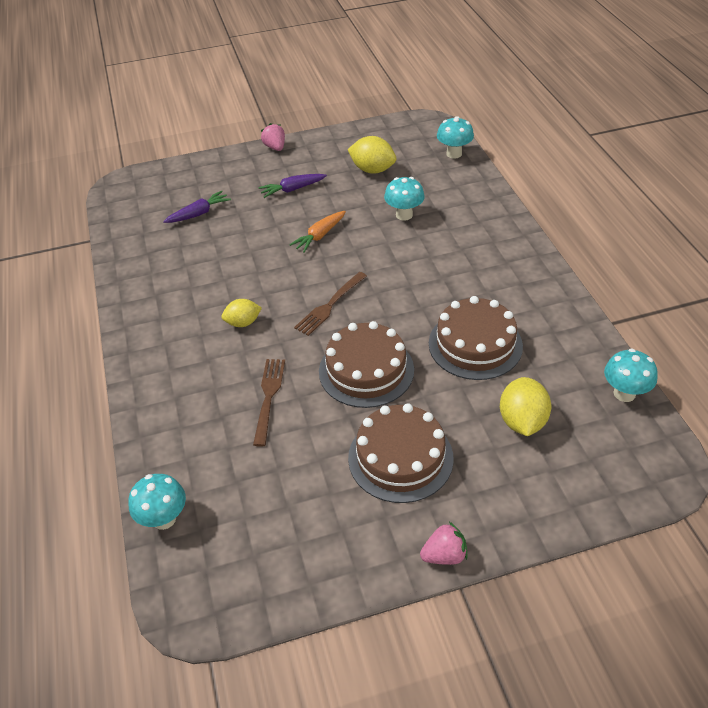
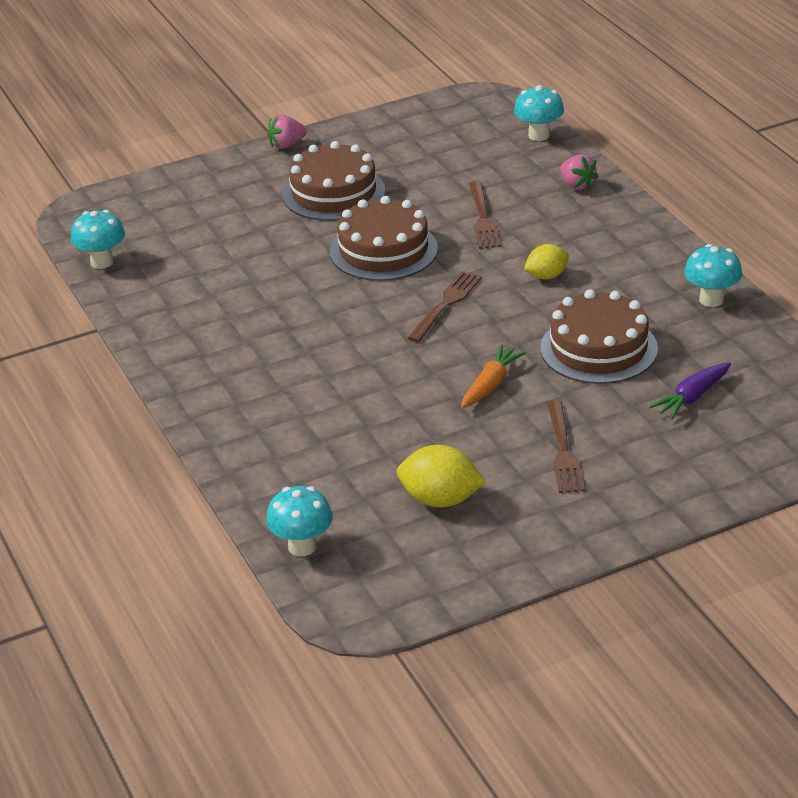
camera: 170 degrees right, 10 degrees down
purple carrot [258,174,327,198] -> brown fork [547,400,585,493]
pink strawberry [261,123,285,151] -> pink strawberry moved to [560,154,599,190]
turquoise mushroom [384,177,425,221] -> turquoise mushroom moved to [684,244,742,307]
brown cake [429,296,523,380] -> brown cake moved to [540,290,658,384]
yellow lemon [500,377,551,436] -> none

